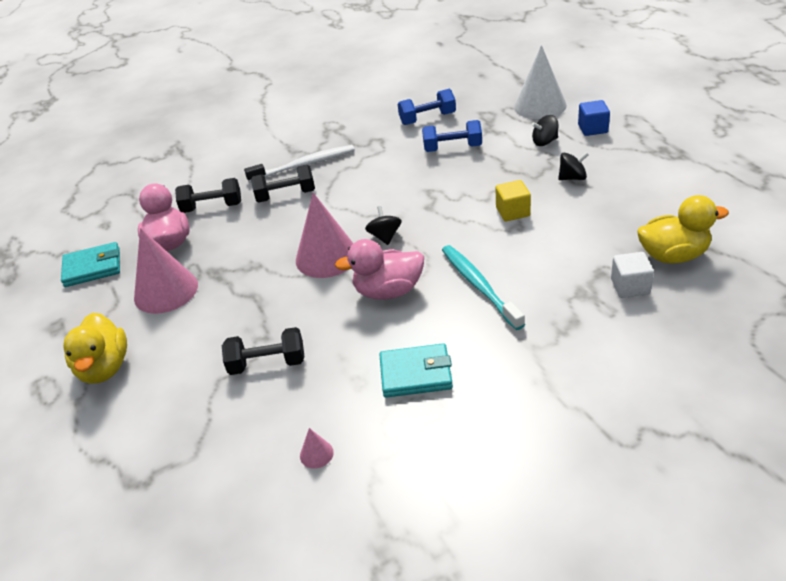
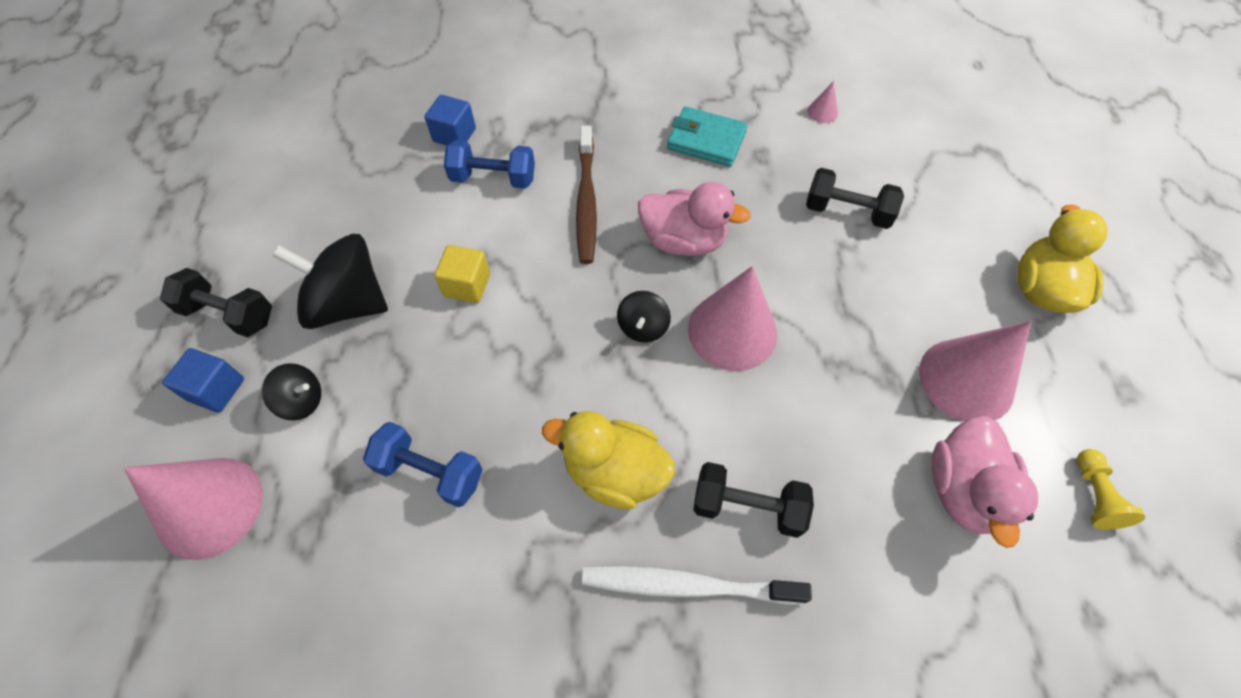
camera: 160 degrees left, 20 degrees up
turquoise wallet [61,242,120,287] -> yellow pawn [1077,449,1146,530]
black dumbbell [175,178,241,213] -> black dumbbell moved to [160,268,272,337]
blue dumbbell [398,89,456,125] -> blue dumbbell moved to [444,140,535,189]
turquoise toothbrush [442,245,525,330] -> brown toothbrush [576,126,597,264]
white cone [514,45,567,119] -> pink cone [124,458,263,560]
black spinning top [558,152,589,180] -> black spinning top [272,234,388,329], size x1.99
white cube [611,252,654,298] -> blue cube [424,95,476,146]
yellow duck [637,195,729,264] -> yellow duck moved to [542,411,675,509]

